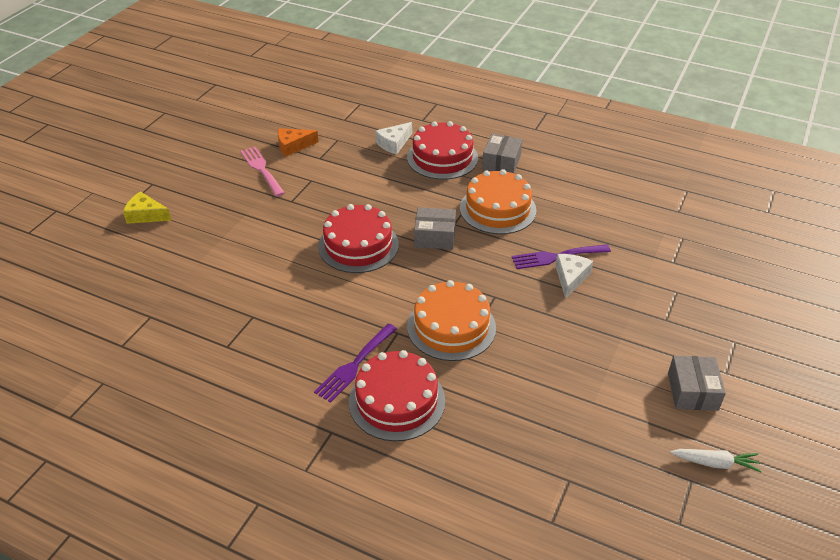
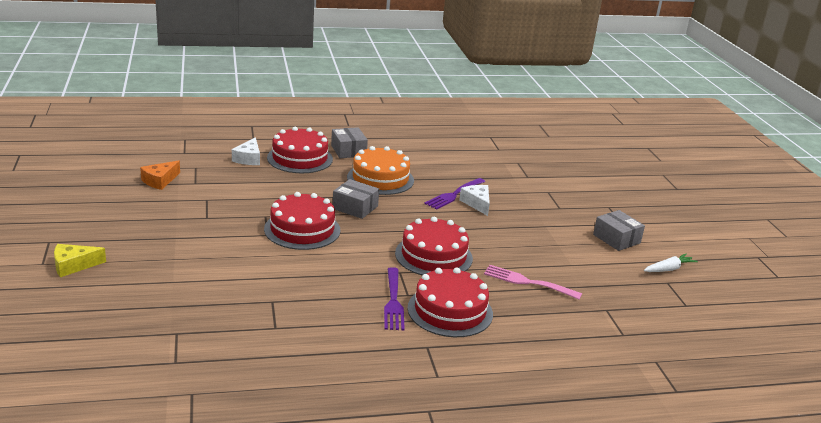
camera: 40 degrees left, 15 degrees down
pink fork [240,147,285,197] -> pink fork moved to [484,265,582,300]
orange cake [407,280,496,361] -> red cake [395,217,473,275]
grey box [414,207,456,250] -> grey box turned 60 degrees clockwise [333,179,379,219]

